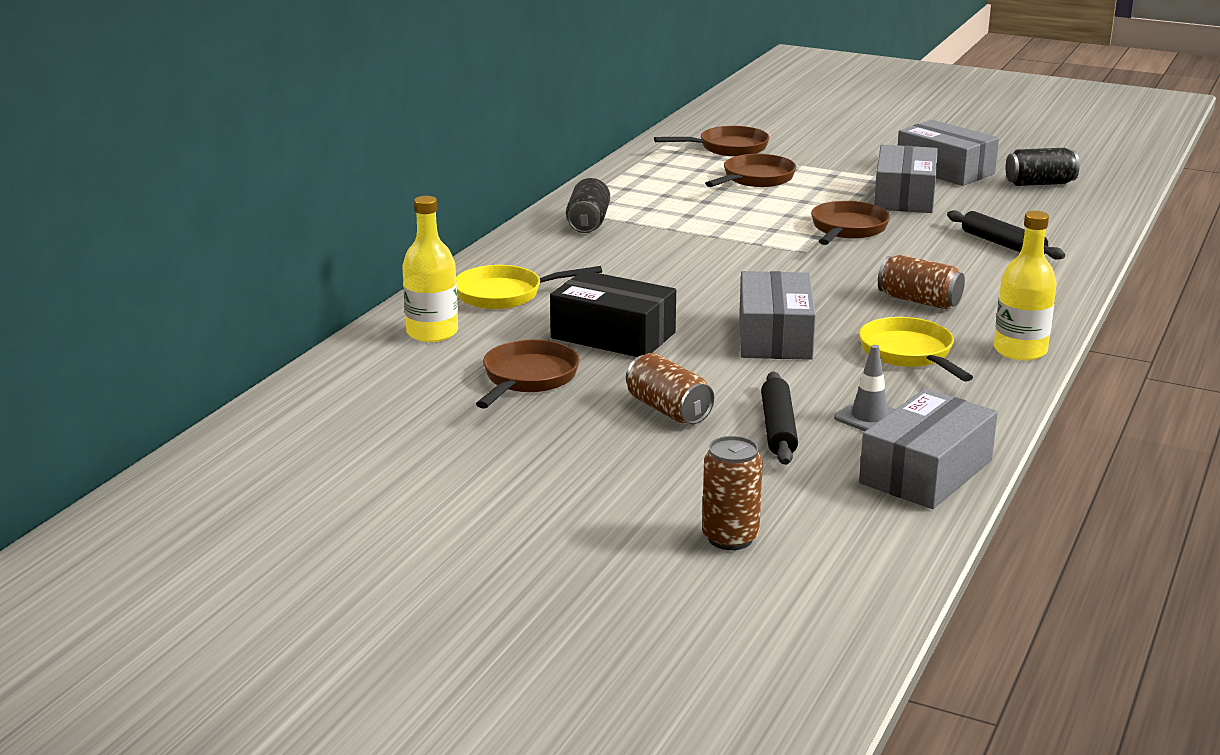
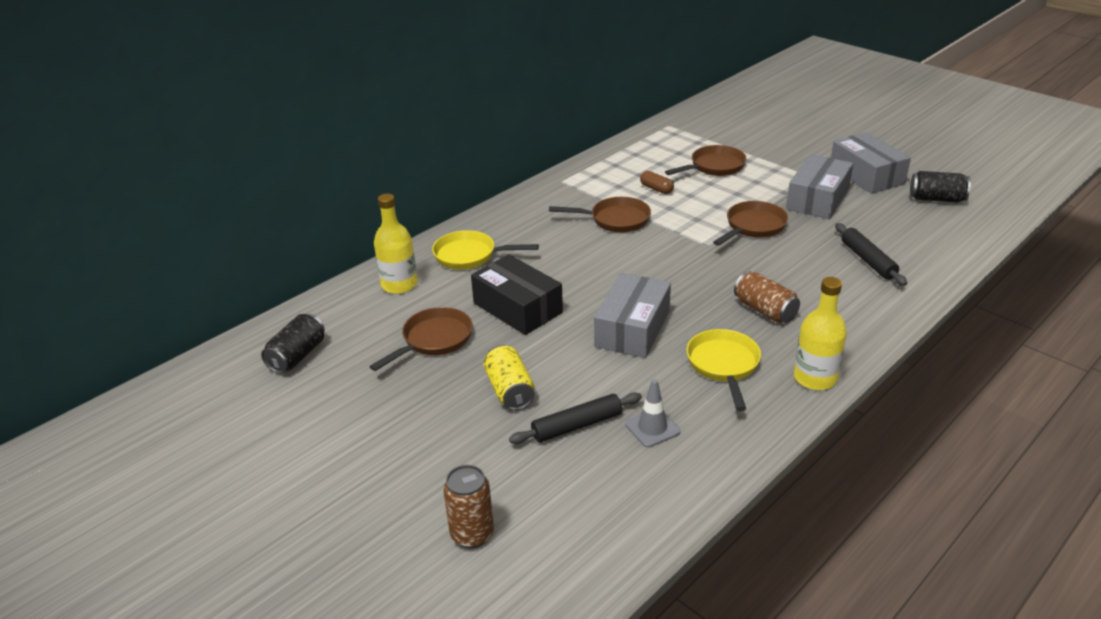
camera: 20 degrees right, 10 degrees up
black can [566,178,610,233] -> black can moved to [261,314,325,374]
brown can [626,353,714,424] -> yellow can [483,345,535,410]
brown pan [654,126,770,157] -> brown pan moved to [549,197,651,232]
black rolling pin [761,372,798,465] -> black rolling pin turned 45 degrees clockwise [509,392,642,444]
grey box [859,388,998,509] -> none
none -> brown capsule [640,171,674,194]

